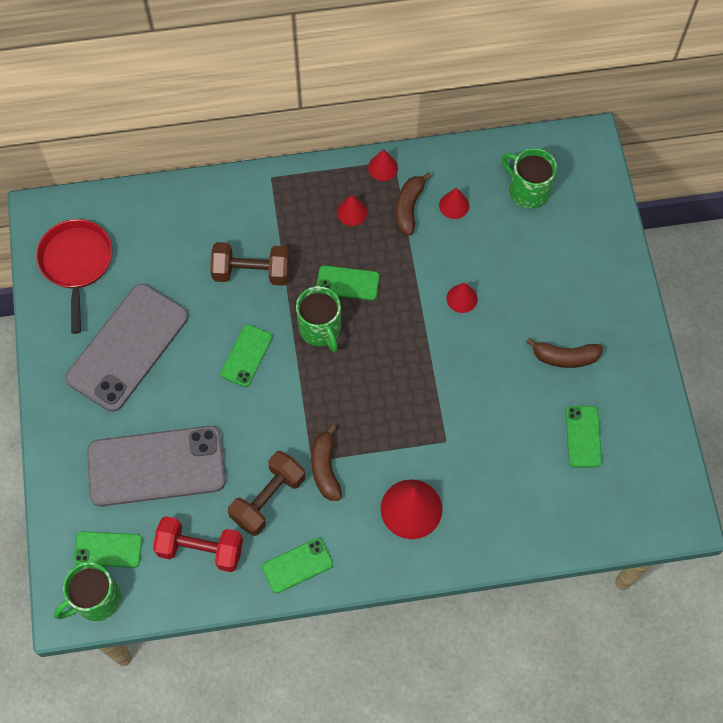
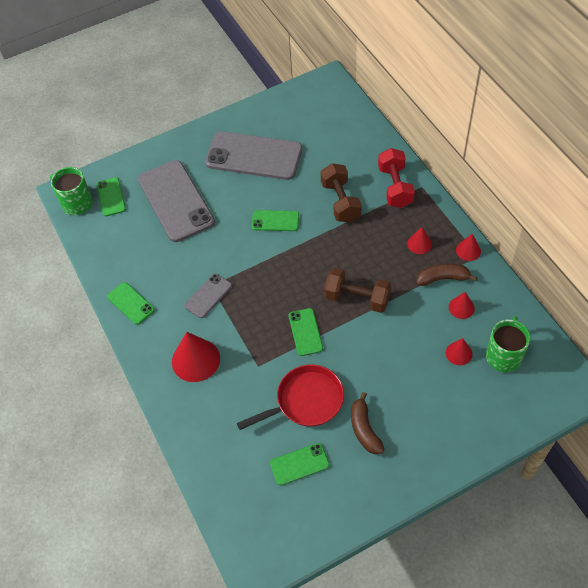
camera: 75 degrees right, 10 degrees down
red pan [36,219,112,334] -> red pan moved to [237,364,344,430]
red dumbbell [153,516,243,572] -> red dumbbell moved to [378,148,415,208]
brown dumbbell [228,451,305,536] -> brown dumbbell moved to [324,268,391,313]
green mug [296,286,341,352] -> none
brown banana [311,425,342,501] -> grey phone [184,274,232,318]
green phone [316,265,379,300] -> green phone moved to [289,308,323,356]
red cone [446,283,478,313] -> red cone moved to [446,338,473,365]

